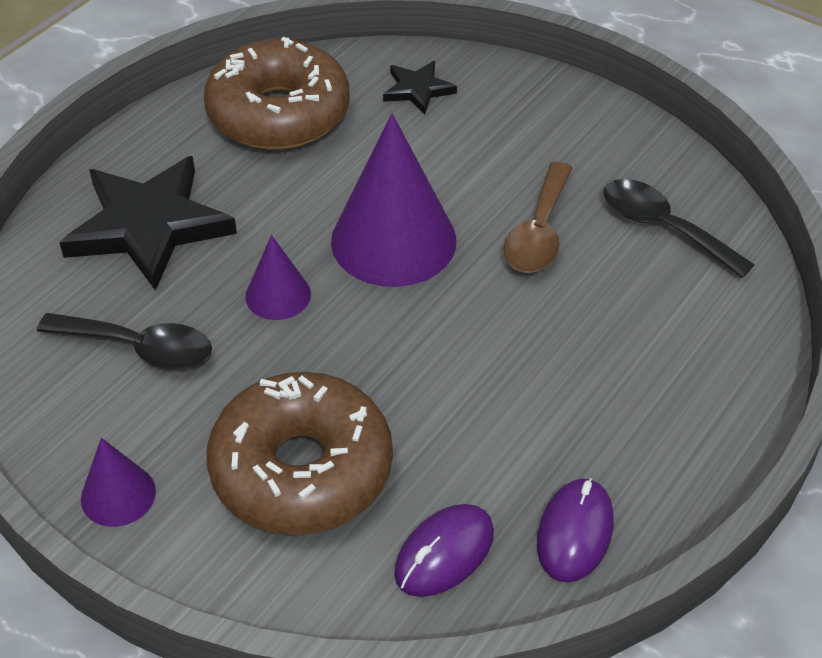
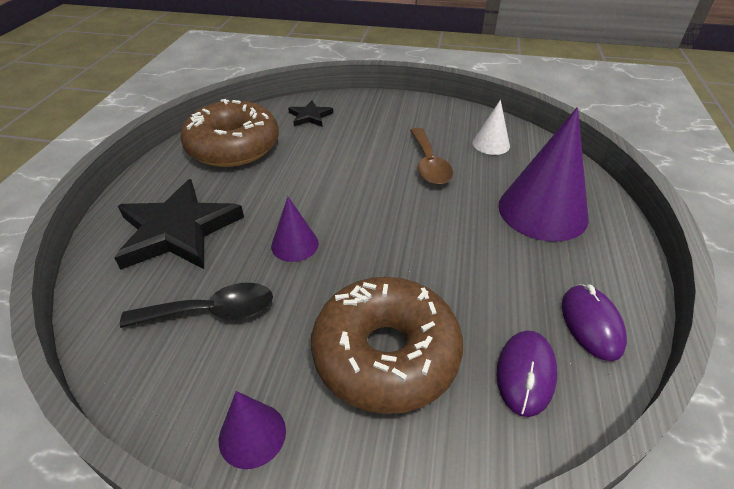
camera: 25 degrees left, 5 degrees down
purple cone [331,114,456,287] -> purple cone moved to [498,107,589,242]
black spoon [604,179,754,278] -> white cone [472,100,510,155]

